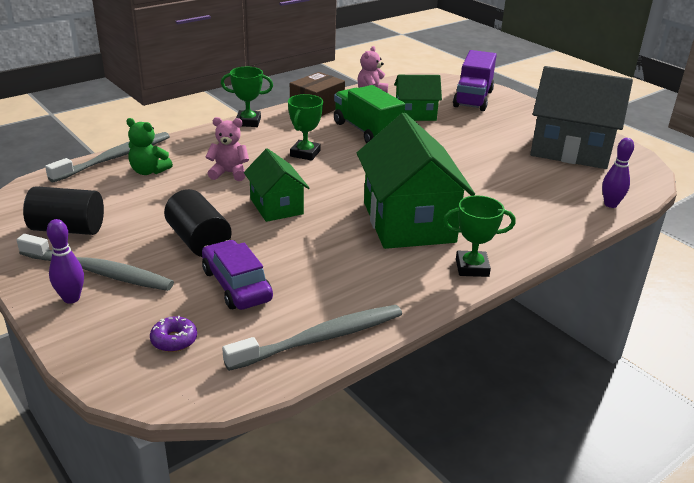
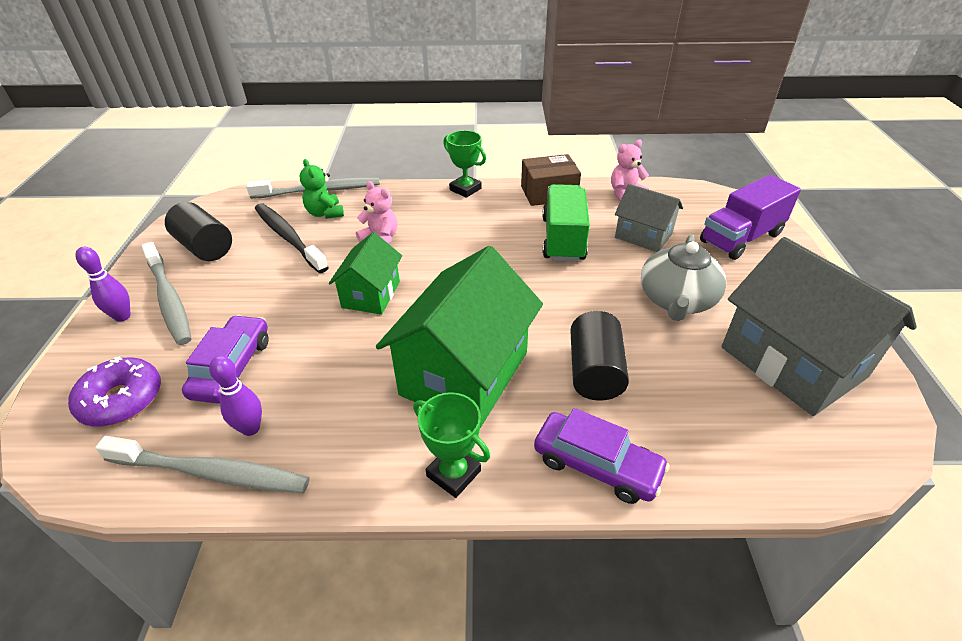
camera: 40 degrees right, 10 degrees up
purple donut [150,316,197,352] -> purple donut [68,357,161,427], size x1.75
black cylinder [164,189,232,257] -> black cylinder moved to [570,311,629,401]
green trophy [288,94,323,161] -> none
green house [394,75,442,121] -> grey house [615,184,683,252]
purple bowling pin [602,138,634,208] -> purple bowling pin moved to [209,356,262,436]
none -> black toothbrush [255,203,329,273]
none -> purple car [534,408,670,504]
none -> grey teapot [641,235,727,321]

